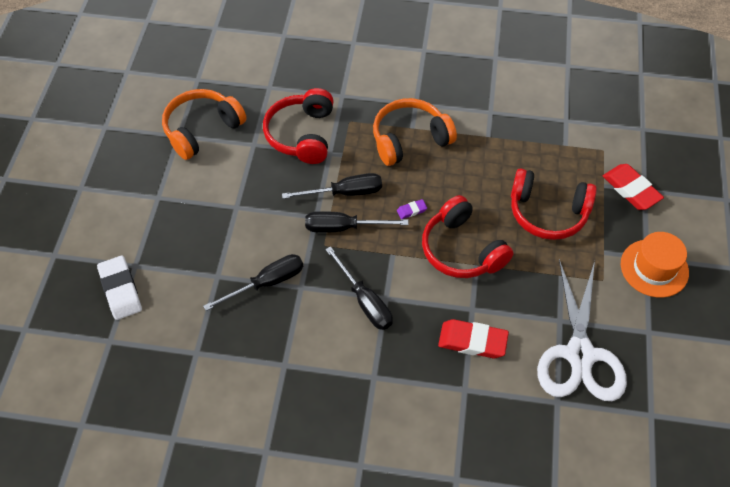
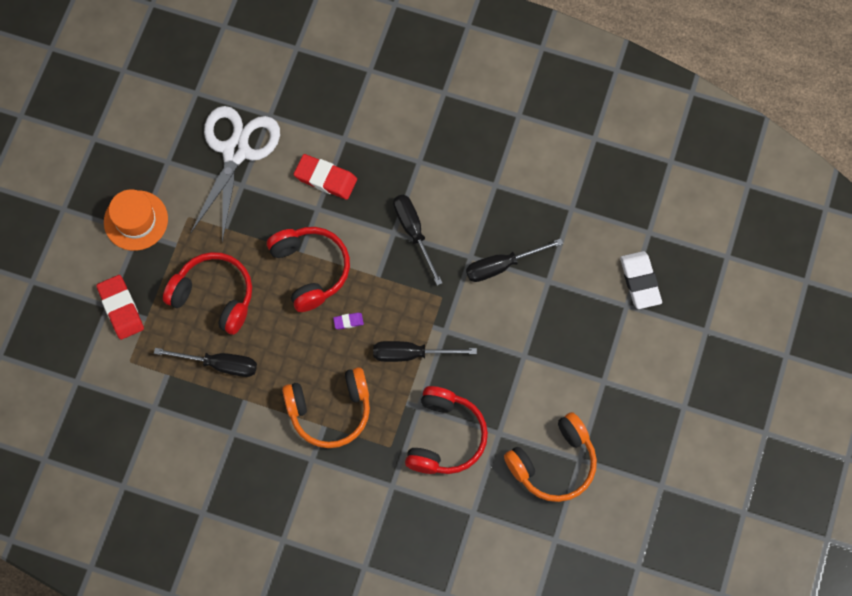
camera: 170 degrees left, 15 degrees up
black screwdriver [305,211,409,233] -> black screwdriver moved to [154,348,257,377]

